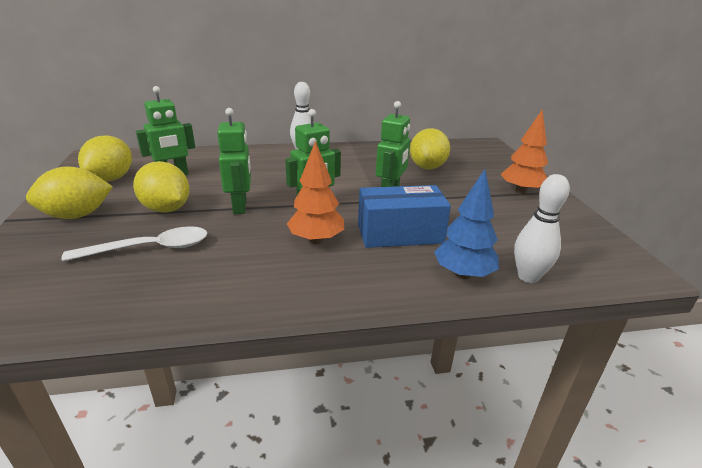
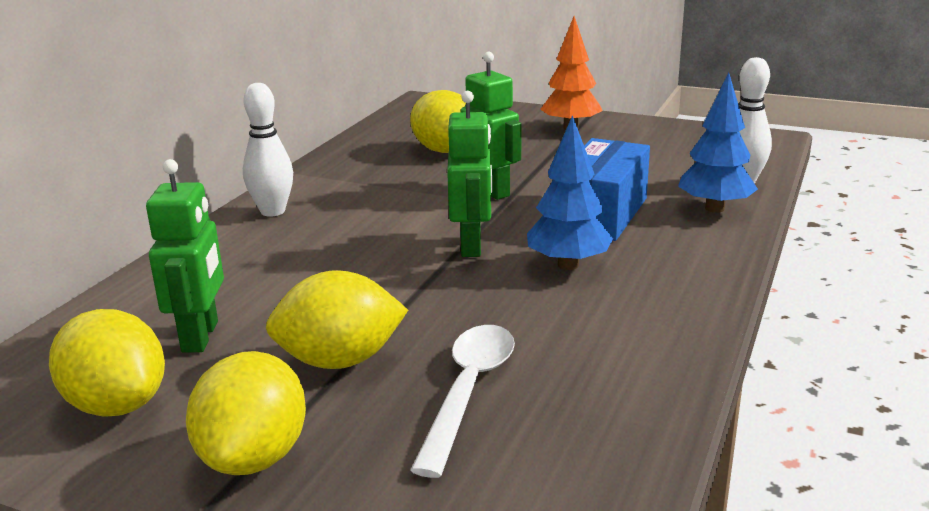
camera: 55 degrees left, 5 degrees down
green robot [217,108,251,214] -> none
orange tree [287,141,344,244] -> blue tree [527,115,613,270]

